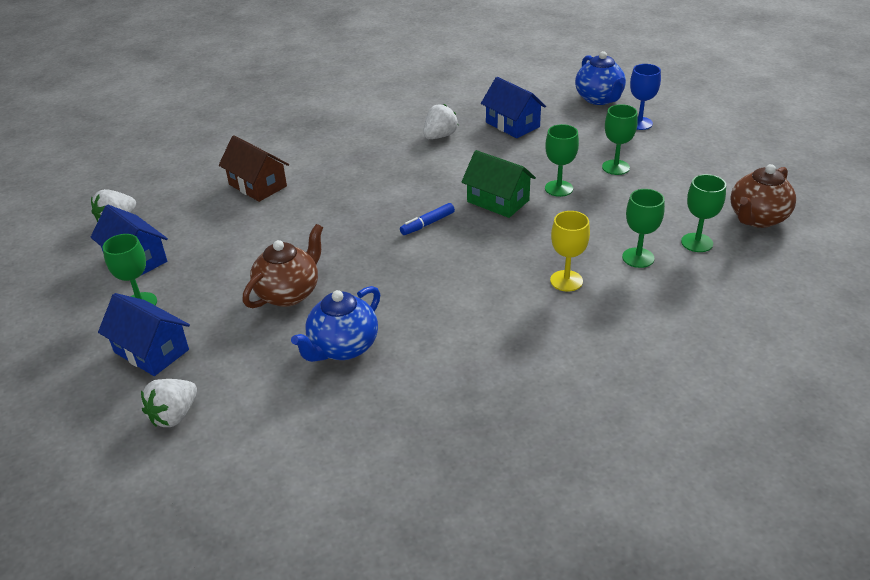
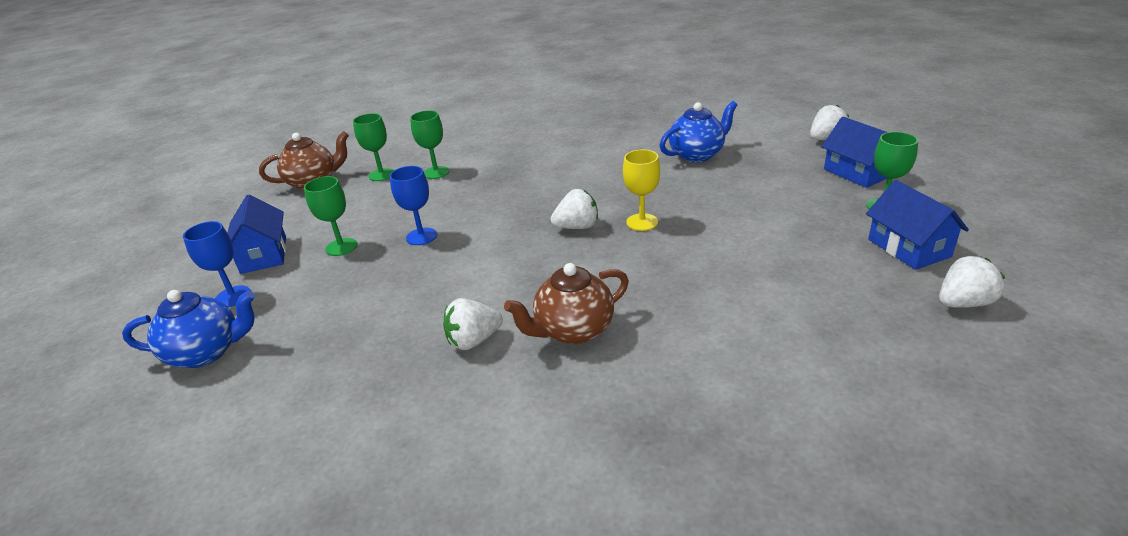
camera: 155 degrees left, 5 degrees down
brown house [219,135,289,202] -> none
brown teapot [243,224,323,308] -> brown teapot moved to [504,263,629,344]
blue marker [400,203,455,235] -> white strawberry [550,189,598,229]
green house [462,150,536,218] -> none
blue house [481,77,546,138] -> blue house moved to [228,194,286,274]
green goblet [545,124,579,197] -> blue goblet [390,166,437,245]
yellow goblet [550,211,590,292] -> yellow goblet moved to [623,150,660,231]
blue teapot [575,51,626,105] -> blue teapot turned 75 degrees clockwise [122,290,255,368]

